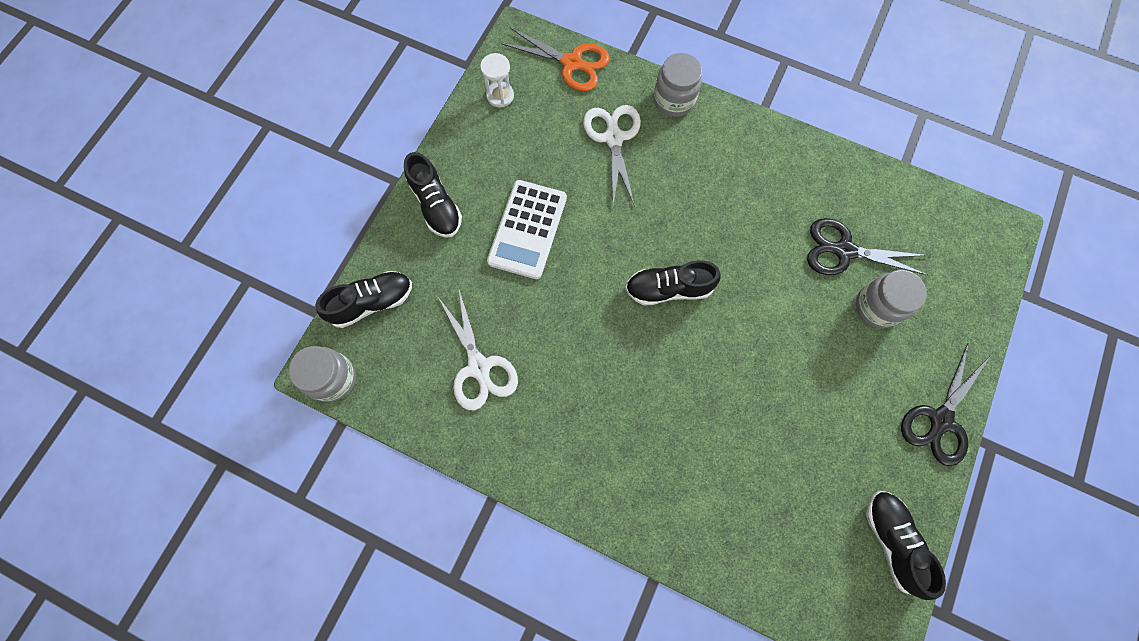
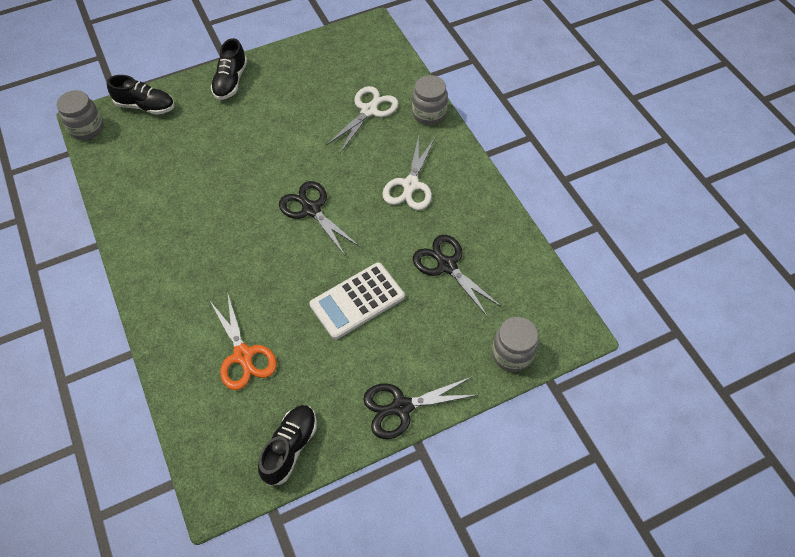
camera: 40 degrees right, 15 degrees down
white scissors [438,290,518,410] -> white scissors moved to [382,135,435,210]
white hourglass [480,53,514,108] -> none
white calculator [487,180,567,279] -> white calculator moved to [309,262,405,340]
orange scissors [501,27,609,91] -> orange scissors moved to [210,292,277,390]
black shoe [625,260,721,305] -> black scissors [279,181,360,255]
grey jar [856,270,927,328] -> grey jar moved to [492,317,539,372]

